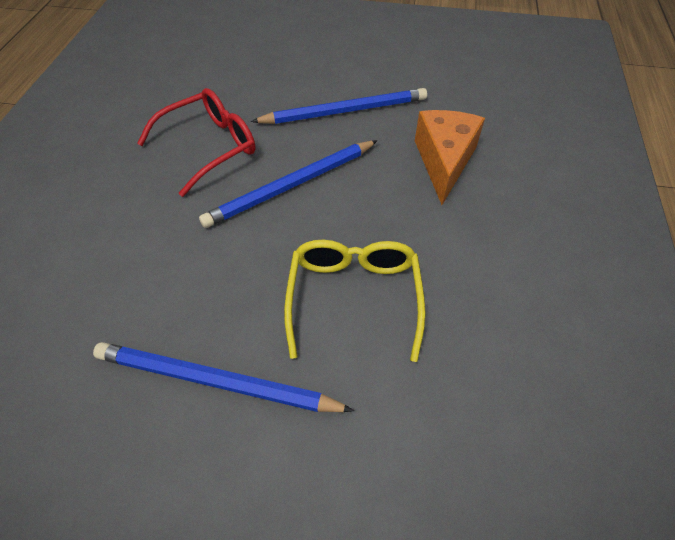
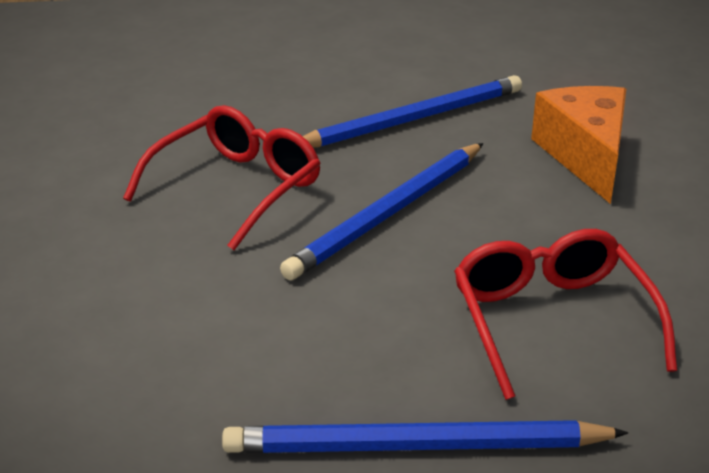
camera: 15 degrees left, 20 degrees down
yellow glasses [284,240,426,362] -> red glasses [454,229,677,400]

